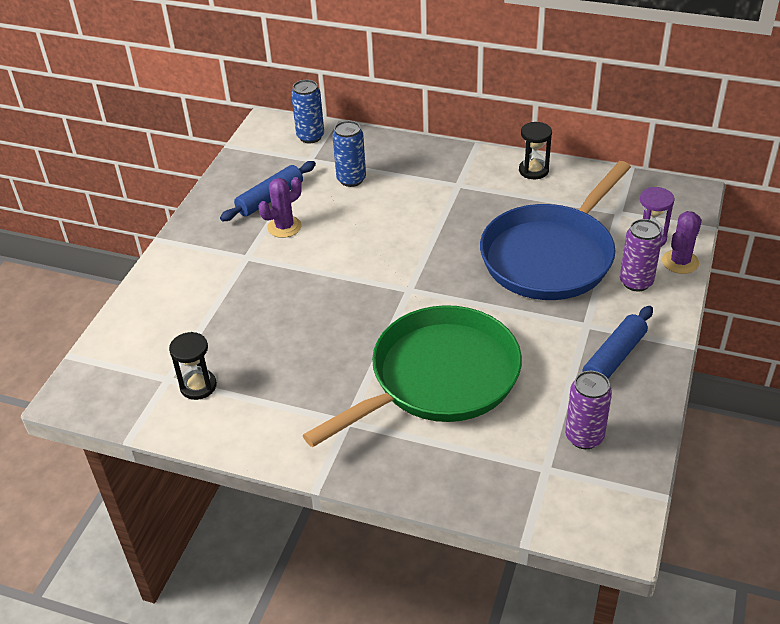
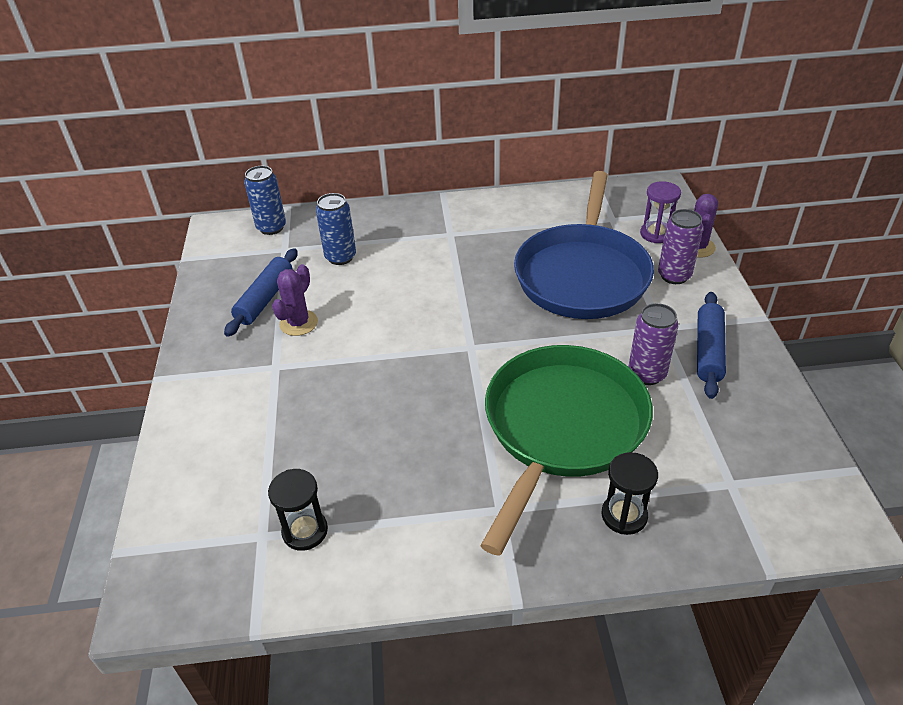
camera: 25 degrees left, 0 degrees up
black hourglass [519,122,552,179] -> black hourglass moved to [601,452,658,535]
purple can [565,371,612,449] -> purple can moved to [629,303,678,385]

